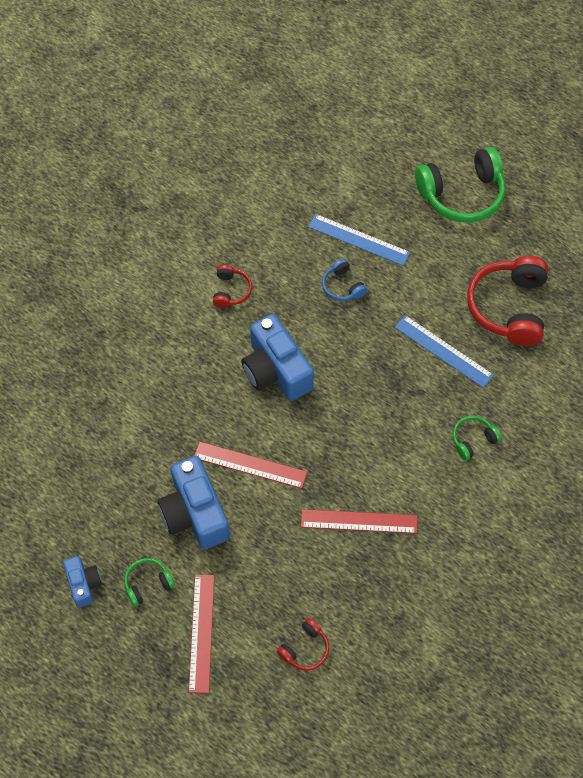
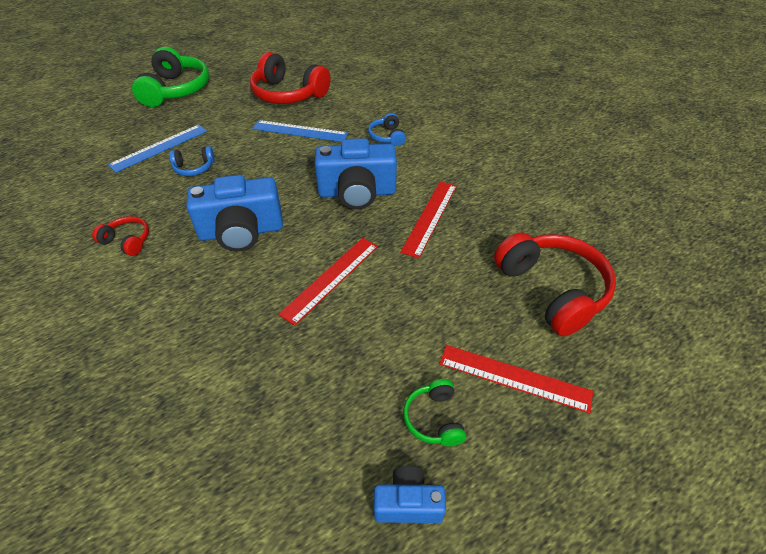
camera: 70 degrees left, 15 degrees down
blue camera [157,456,230,549] -> blue camera moved to [315,138,397,209]
red headphones [277,618,329,671] -> red headphones [494,233,616,337], size x2.07
blue ruler [395,315,494,388] -> blue ruler turned 45 degrees clockwise [253,120,348,142]
green headphones [452,416,502,461] -> blue headphones [368,113,406,146]

